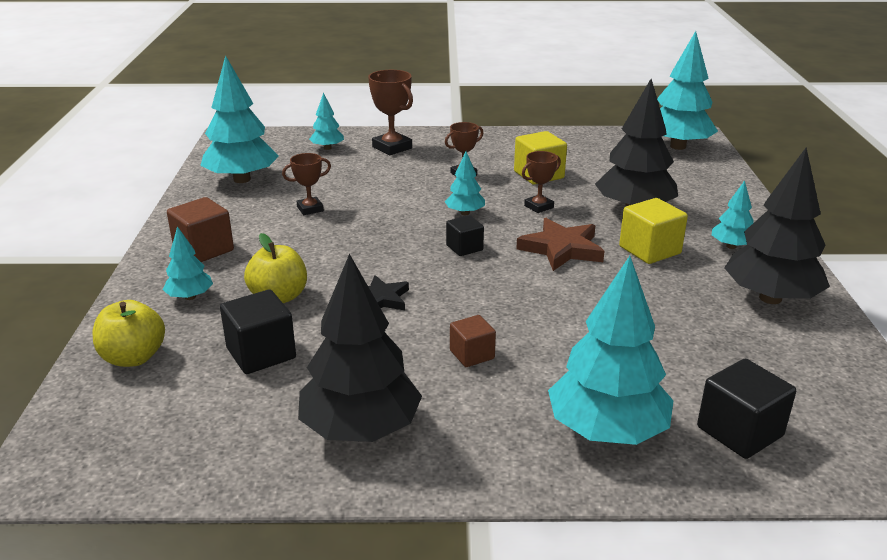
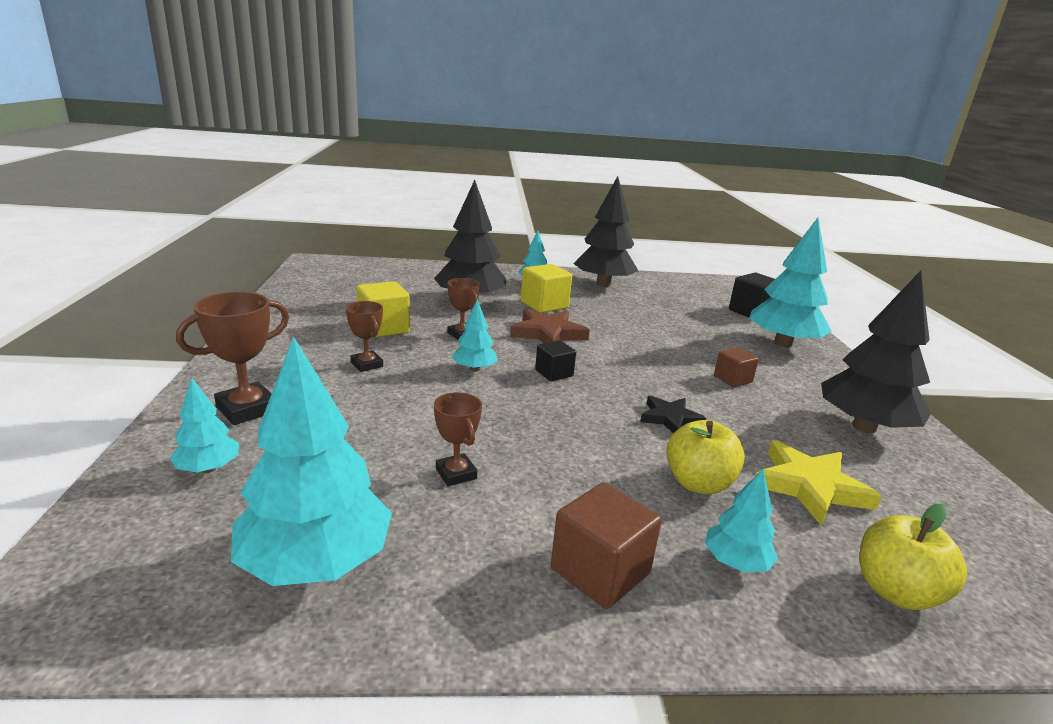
camera: 95 degrees left, 5 degrees down
black cube [220,290,296,374] -> yellow star [755,441,882,525]
turquoise tree [657,31,718,150] -> none

